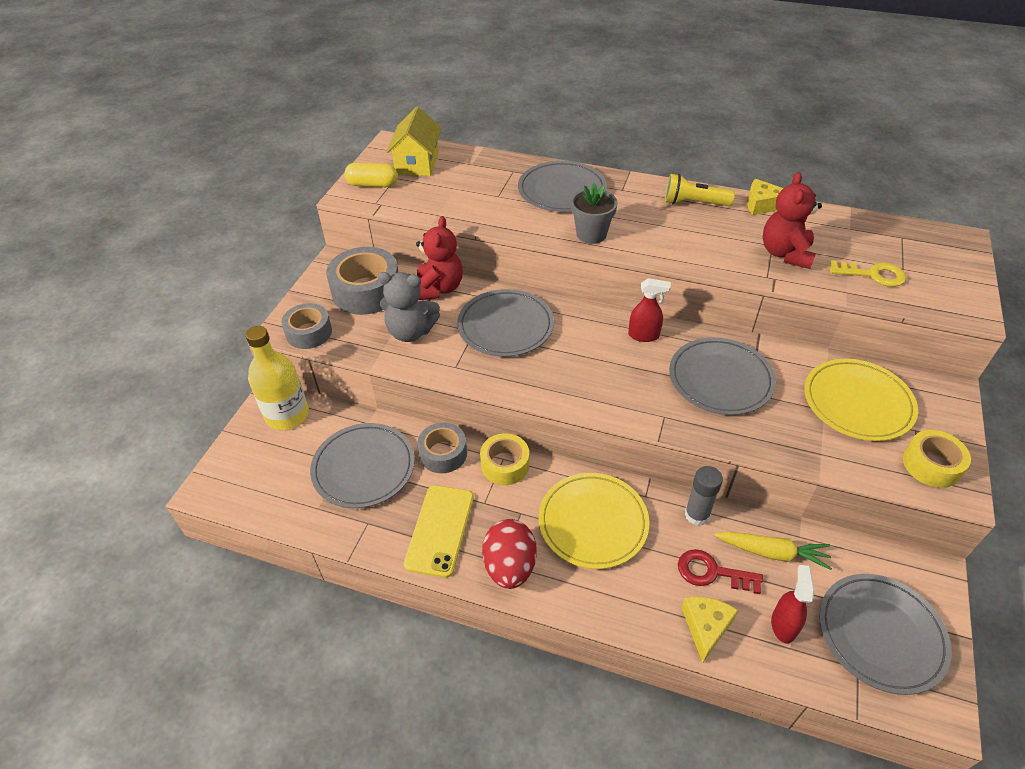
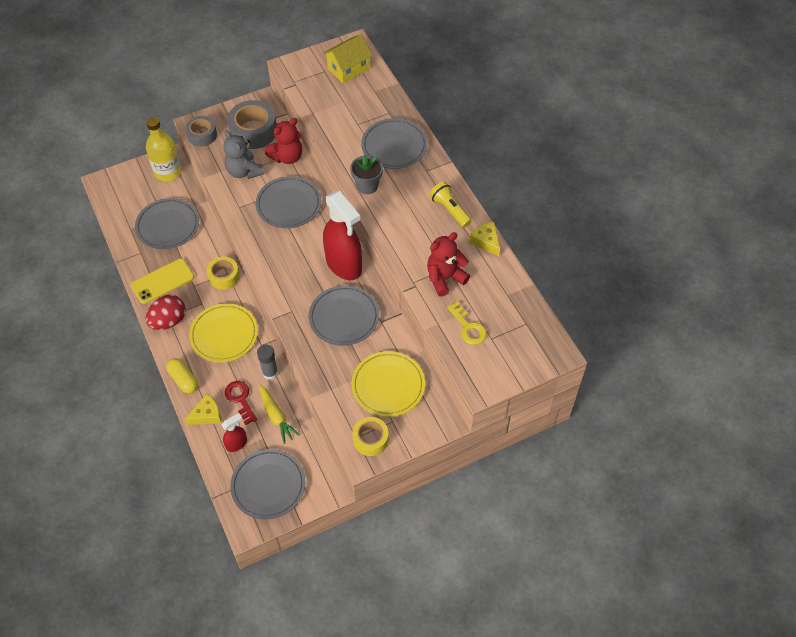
camera: 45 degrees right, 10 degrees up
yellow capsule [344,163,398,187] -> yellow capsule moved to [166,358,198,393]
grey tape [417,422,467,473] -> none
red spray bottle [628,278,671,342] -> red spray bottle [323,191,362,280], size x2.15

